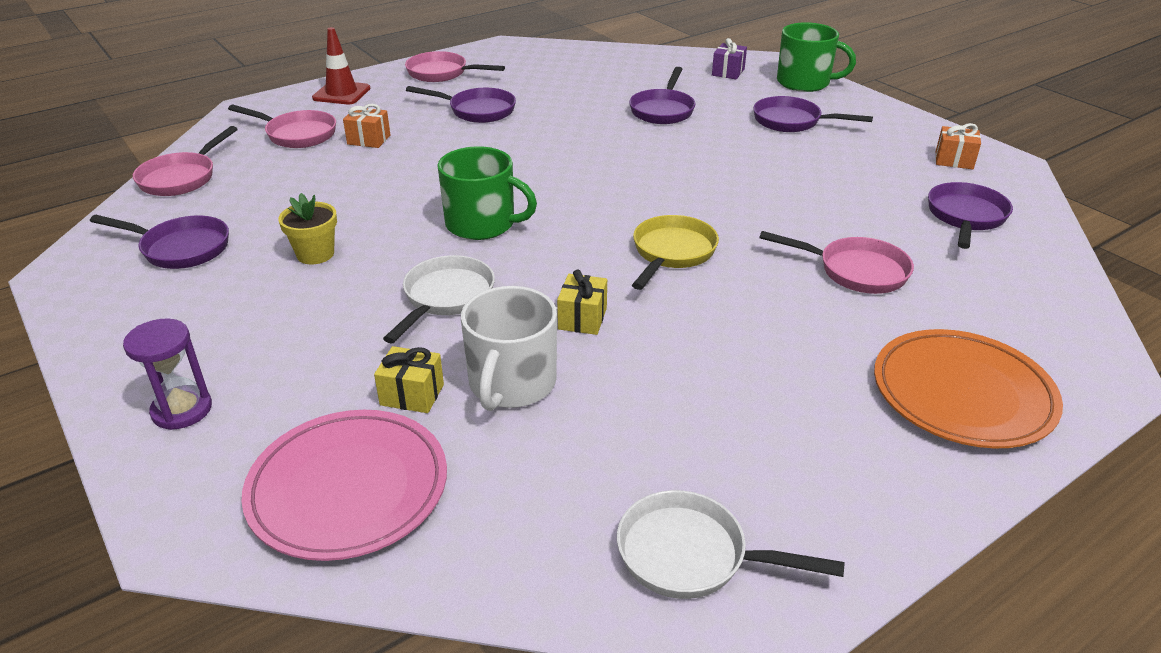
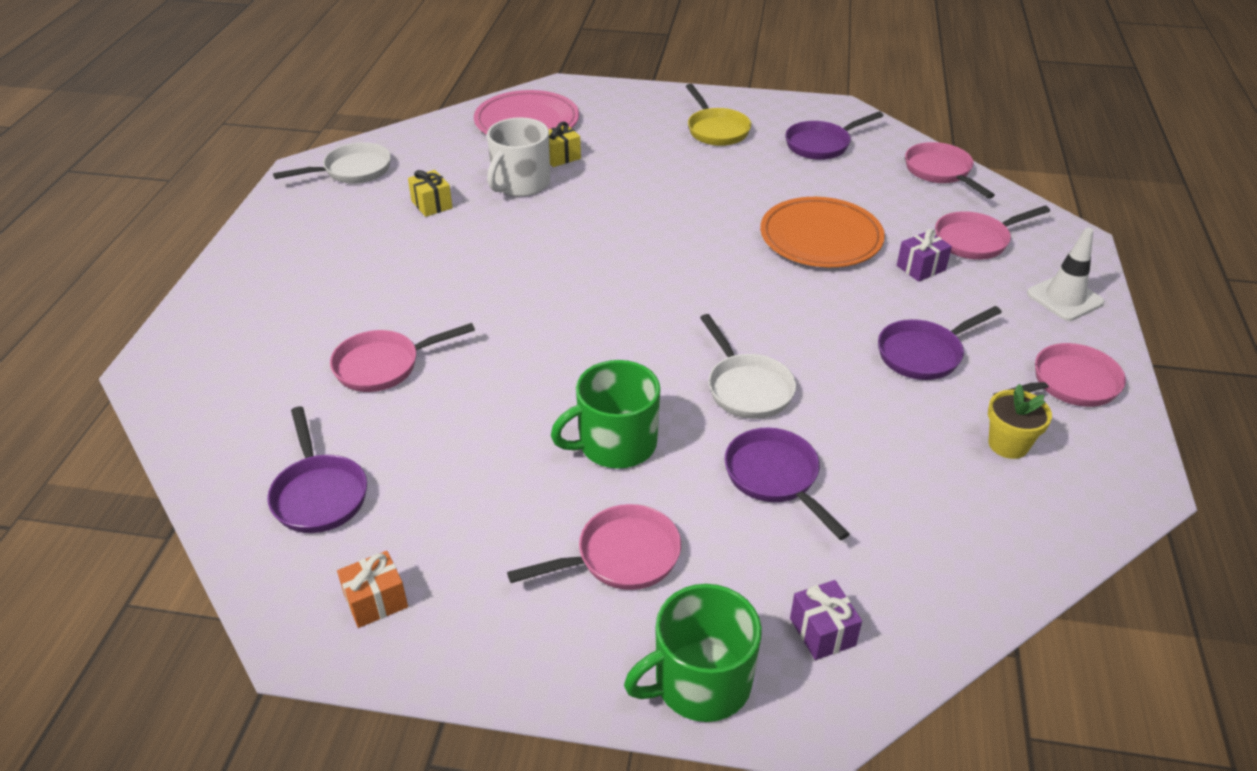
camera: 135 degrees right, 5 degrees up
purple hourglass [123,318,212,430] -> none
yellow flower pot [278,193,337,264] -> yellow flower pot moved to [988,384,1052,459]
red traffic cone [312,27,371,105] -> white traffic cone [1027,228,1105,321]
orange gift [343,104,390,148] -> purple gift [897,229,952,282]
white pan [383,255,495,343] -> white pan moved to [700,314,796,419]
green mug [437,146,537,240] -> green mug moved to [551,360,660,469]
white mug [461,286,557,411] -> white mug turned 120 degrees counterclockwise [487,117,550,197]
yellow gift [557,270,607,335] -> yellow gift moved to [408,170,453,217]
yellow pan [632,215,719,290] -> yellow pan moved to [686,84,751,146]
purple pan [753,96,873,132] -> pink pan [507,504,681,590]
orange plate [874,329,1063,448] -> orange plate moved to [760,197,885,267]

